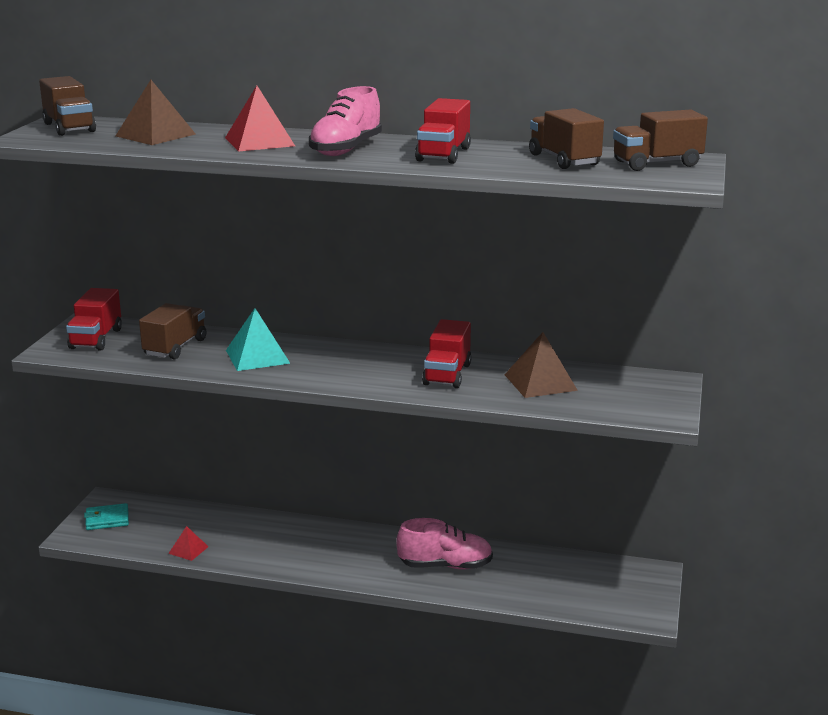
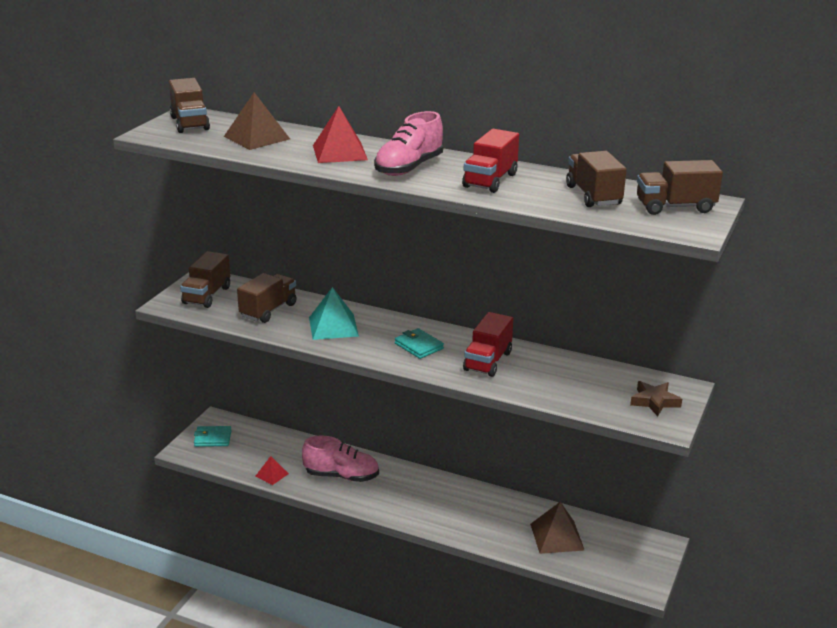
camera: 10 degrees right, 5 degrees up
red truck [66,288,122,351] -> brown truck [180,251,230,308]
pink shoe [396,518,493,570] -> pink shoe moved to [302,436,379,482]
brown pyramid [505,332,578,398] -> brown pyramid moved to [530,502,584,554]
none -> turquoise wallet [395,328,444,359]
none -> brown star [630,381,682,416]

